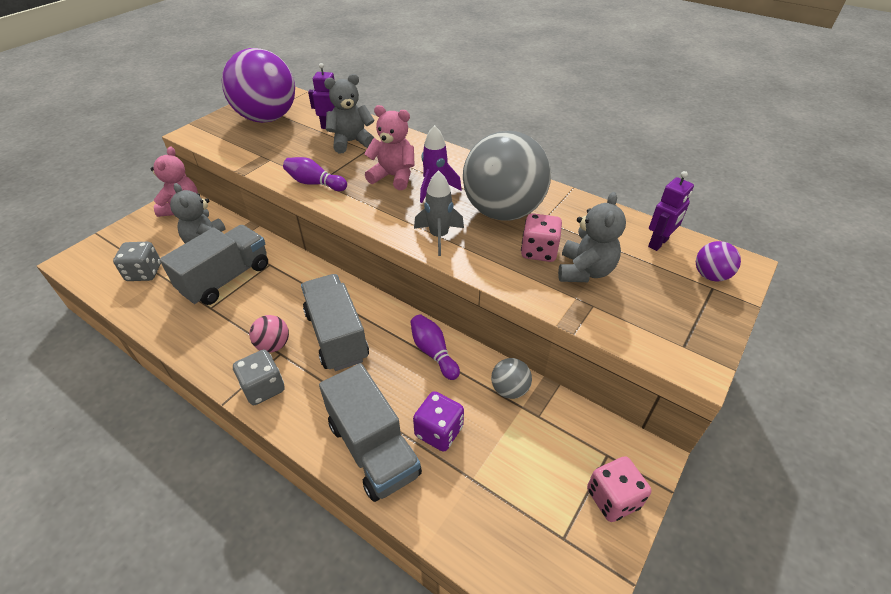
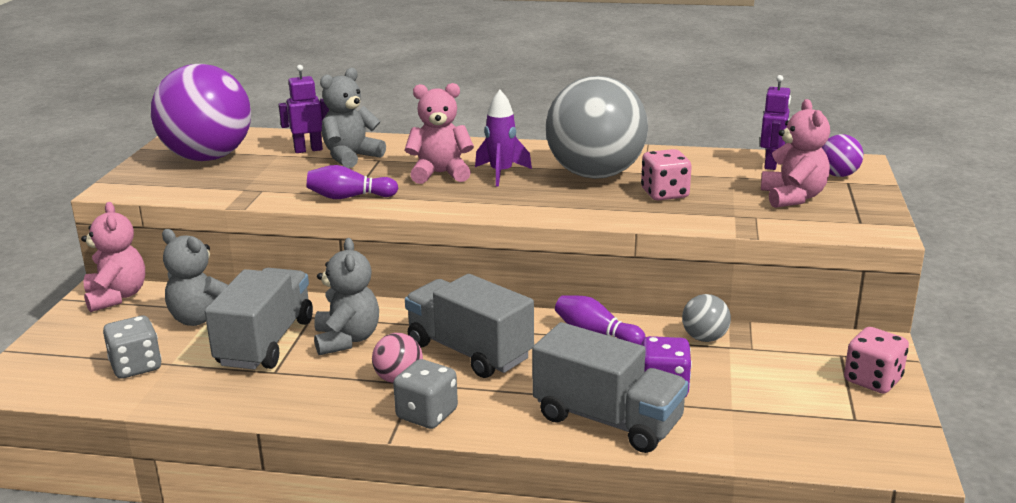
camera: 25 degrees left, 20 degrees down
grey rocket [414,170,464,256] -> none
grey teddy bear [558,192,626,282] -> grey teddy bear moved to [314,238,379,355]
none -> pink teddy bear [761,99,830,208]

